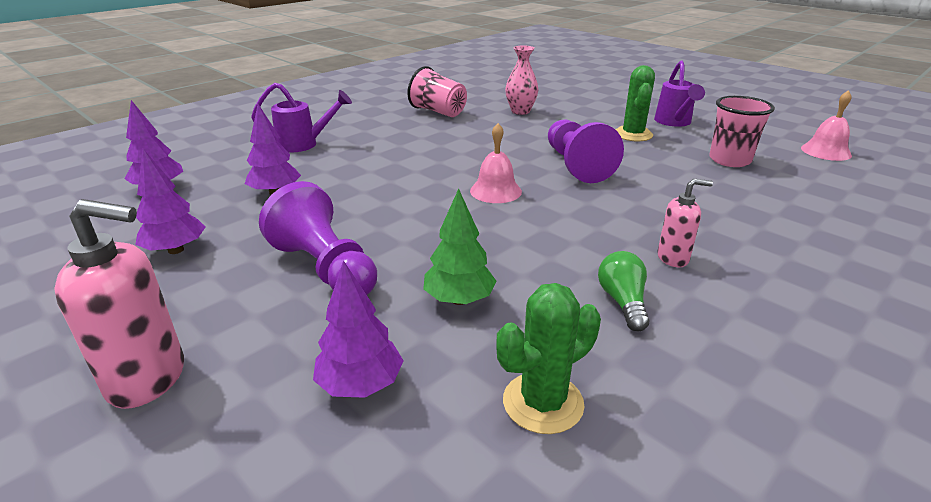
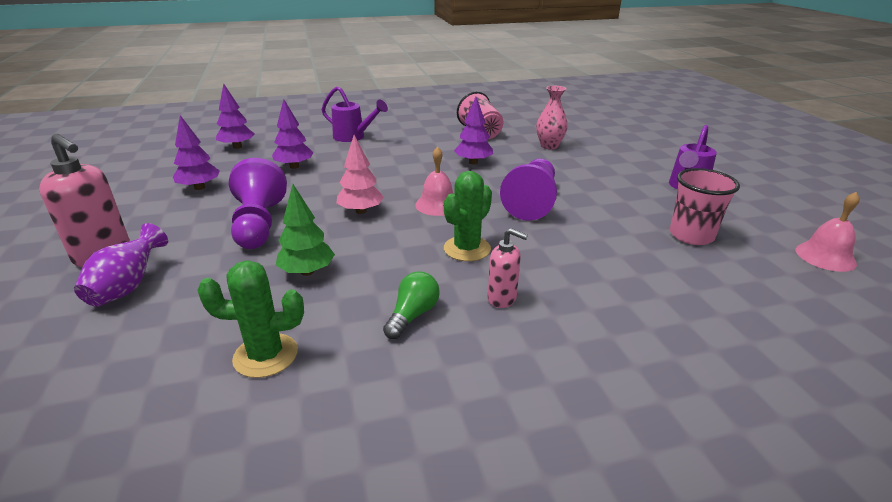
camera: 30 degrees right, 0 degrees up
purple tree [313,260,404,398] -> purple tree moved to [454,97,493,165]
green cactus [615,65,655,141] -> green cactus moved to [444,171,492,261]
none -> purple vase [74,223,168,307]
none -> pink tree [336,135,384,214]

